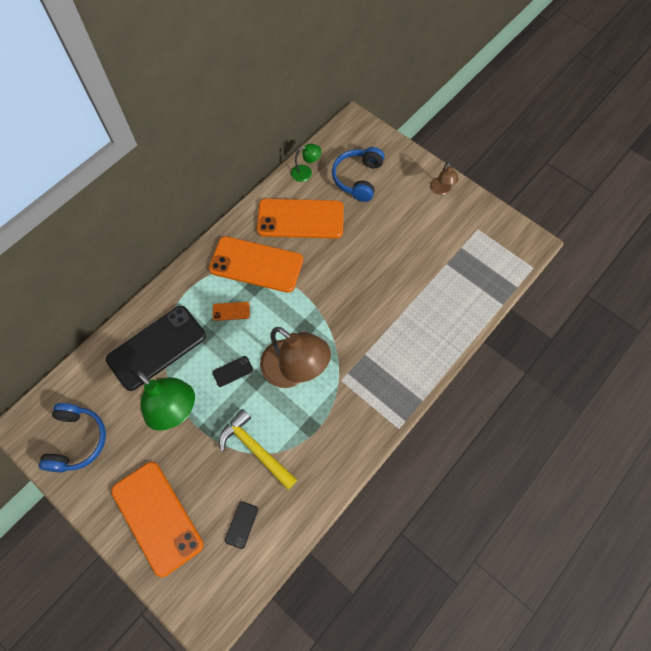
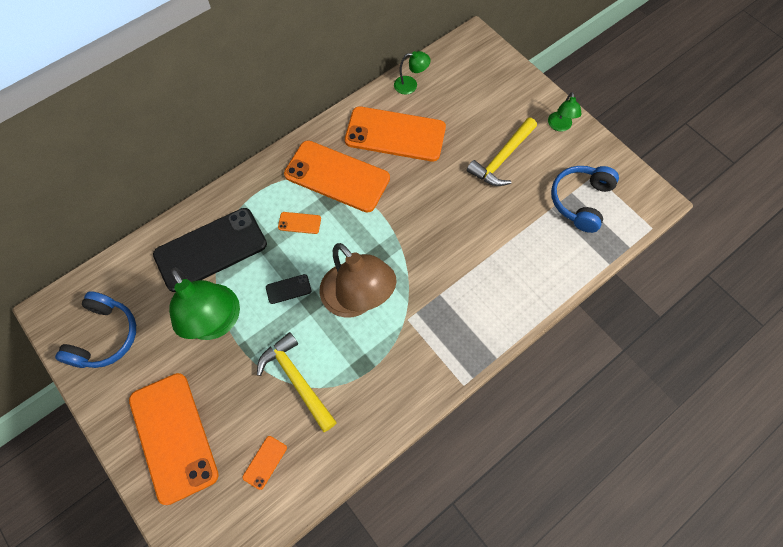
camera: 10 degrees right, 0 degrees up
black phone [225,501,258,549] -> orange phone [242,436,287,490]
blue headphones [332,147,385,202] -> blue headphones moved to [551,166,619,233]
brown lamp [430,162,459,195] -> green lamp [548,92,582,131]
none -> yellow hammer [467,117,537,186]

